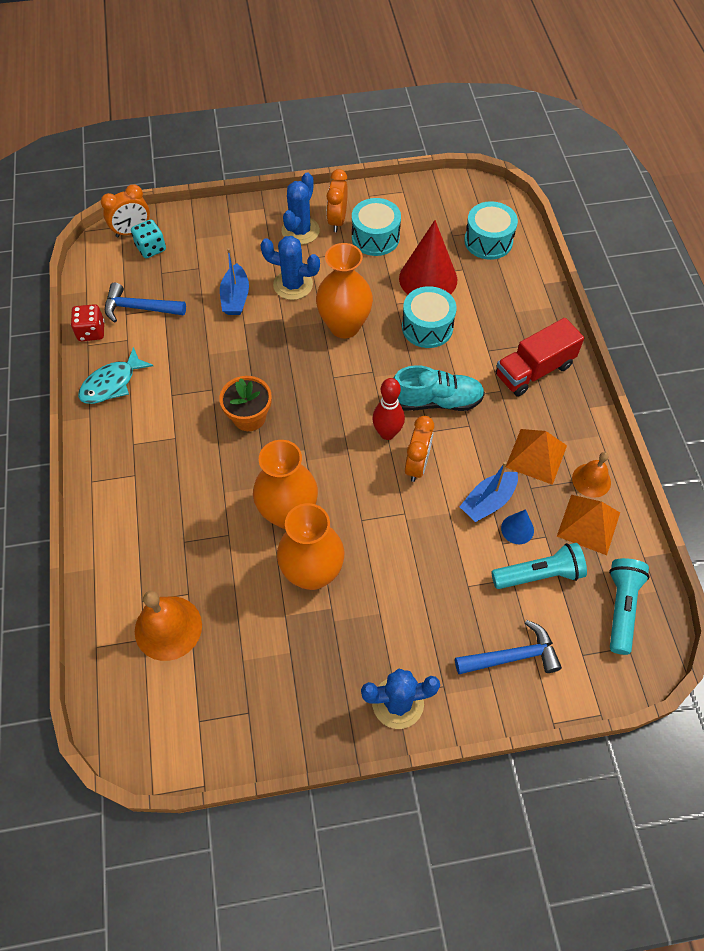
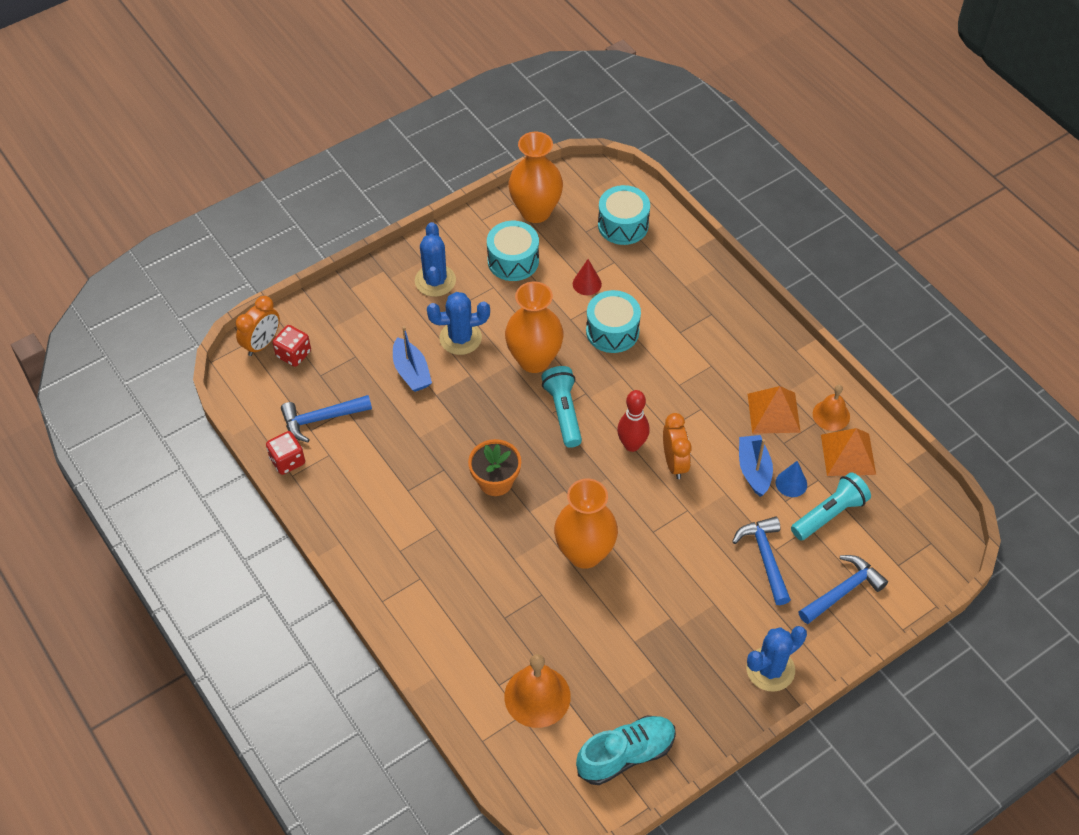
camera: 25 degrees left, 5 degrees down
turquoise fish [78,347,153,404] -> none
turquoise dice [131,219,166,258] -> red dice [272,325,311,367]
orange vase [277,503,344,590] -> orange vase moved to [508,132,563,223]
orange clock [327,169,348,232] -> none
turquoise shoe [393,365,485,411] -> turquoise shoe moved to [576,716,676,785]
red cone [399,220,457,295] -> red cone [573,259,602,295], size x0.47
blue boat [460,461,518,522] -> blue boat turned 150 degrees clockwise [739,435,773,497]
red truck [496,318,584,397] -> none
turquoise flashlight [609,558,650,655] -> turquoise flashlight moved to [541,366,582,448]
none -> blue hammer [732,517,791,605]

